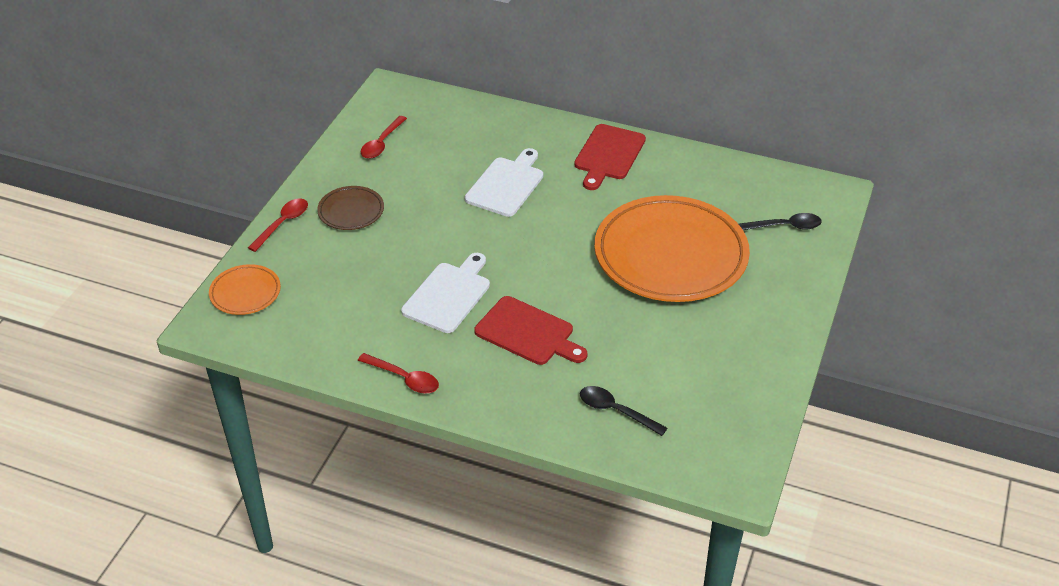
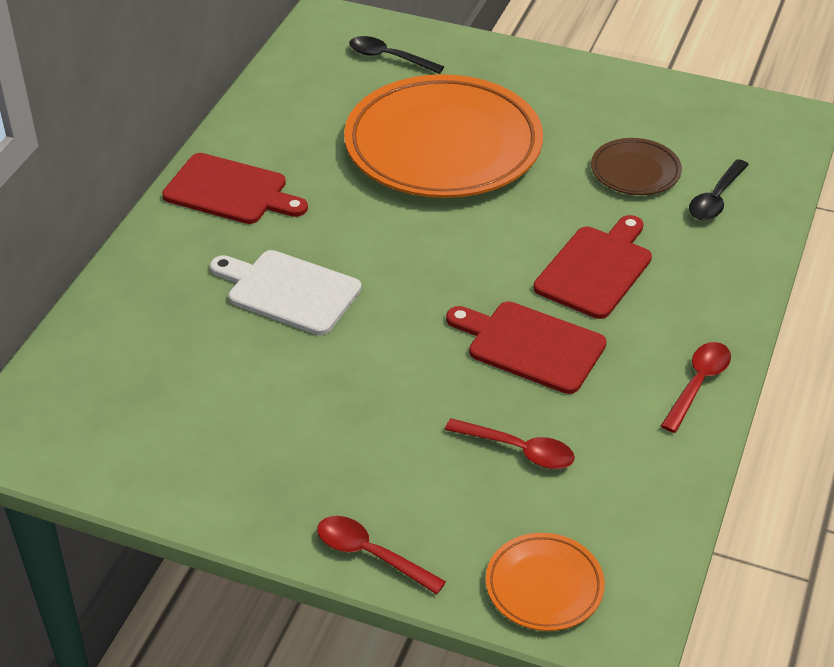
camera: 90 degrees left, 0 degrees up
brown plate [317,186,384,230] -> brown plate moved to [591,138,682,195]
red spoon [361,116,407,159] -> red spoon moved to [445,418,575,469]
white cutting board [401,253,490,333] -> red cutting board [446,301,607,394]
black spoon [739,213,822,230] -> black spoon turned 60 degrees counterclockwise [349,36,444,74]

